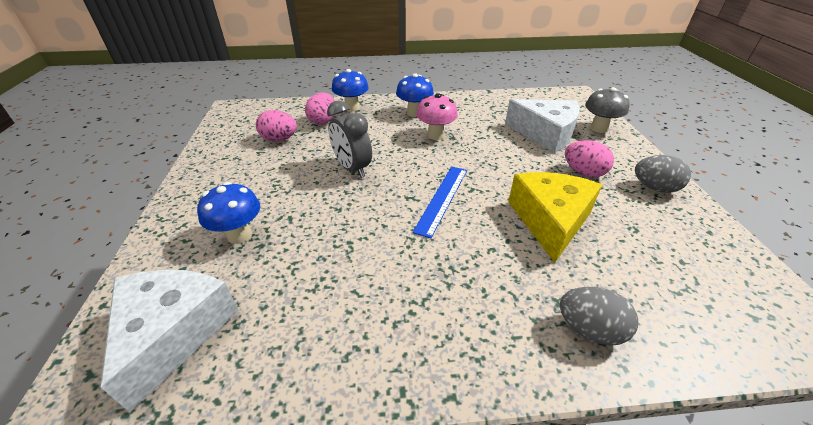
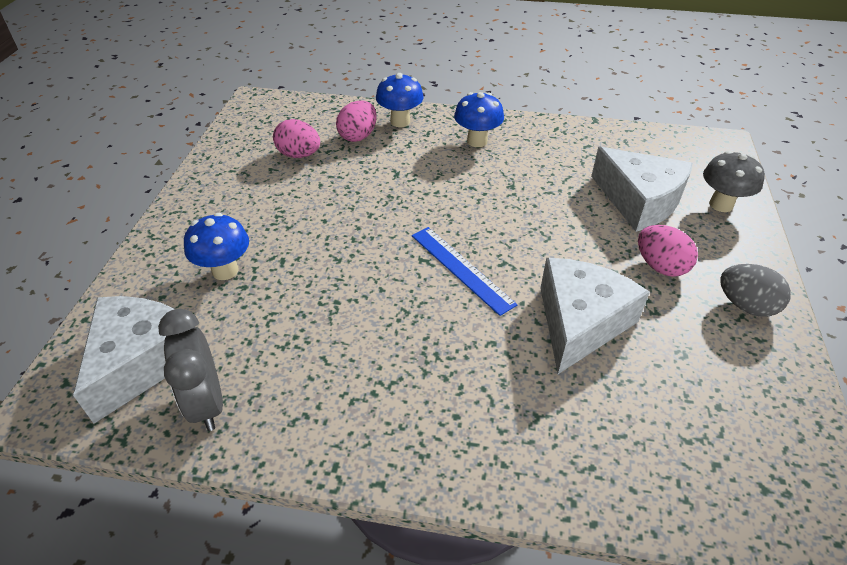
camera: 15 degrees right, 5 degrees up
grey clock [327,100,372,178] -> grey clock moved to [158,309,223,431]
blue ruler [412,166,467,238] -> blue ruler turned 75 degrees counterclockwise [412,227,517,316]
pink mushroom [416,93,458,140] -> none
yellow cheese [508,172,602,263] -> white cheese [540,258,650,374]
grey egg [560,287,638,346] -> none

